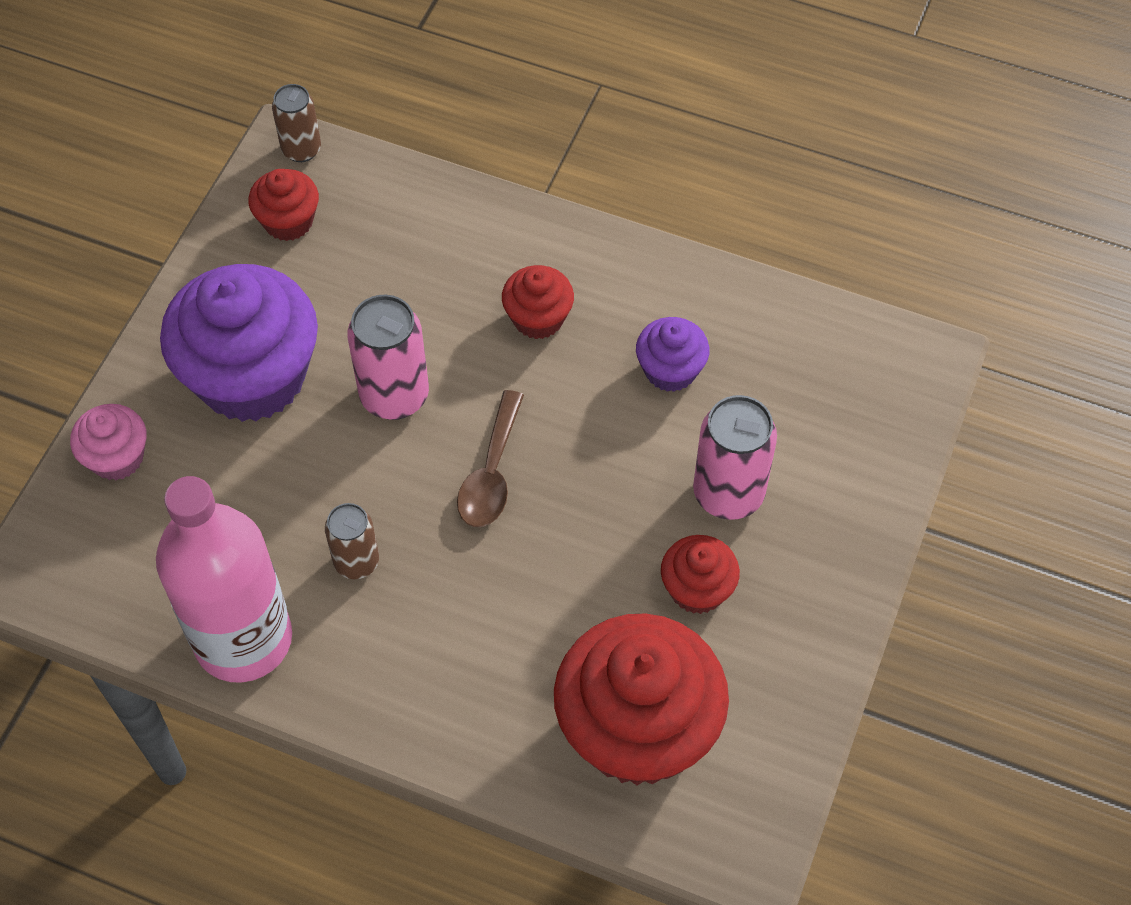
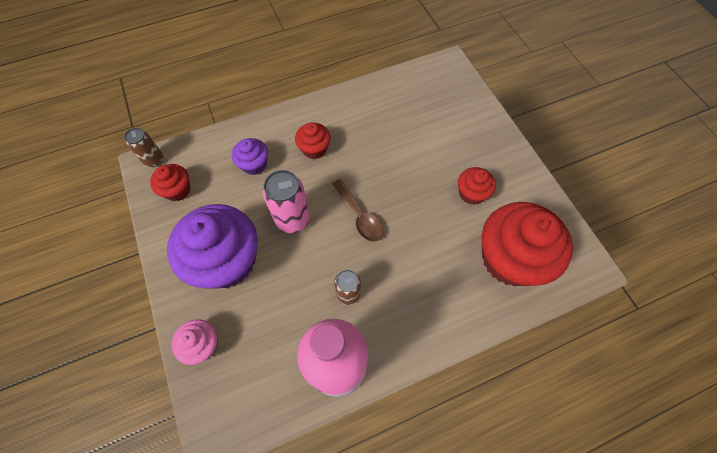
camera: 45 degrees left, 5 degrees up
purple cupcake [636,317,709,392] -> purple cupcake moved to [232,138,268,175]
pink can [693,395,777,520] -> none

